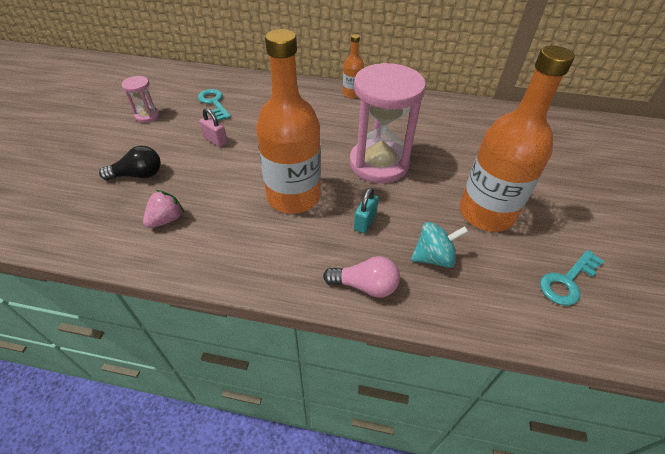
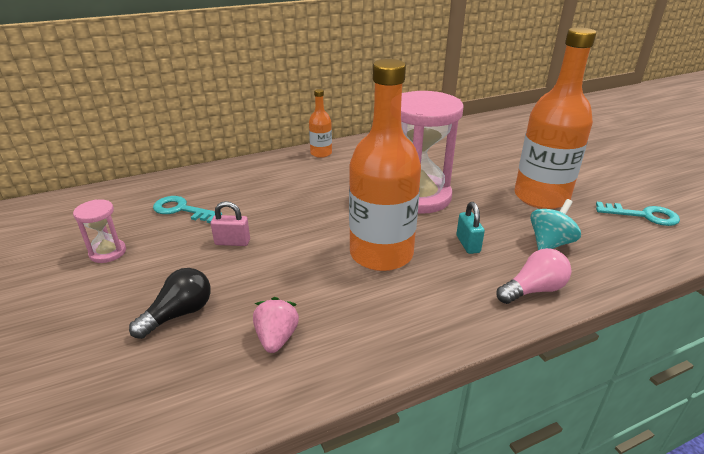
camera: 35 degrees left, 15 degrees down
turquoise key [540,250,604,306] -> turquoise key turned 90 degrees counterclockwise [596,202,680,226]

